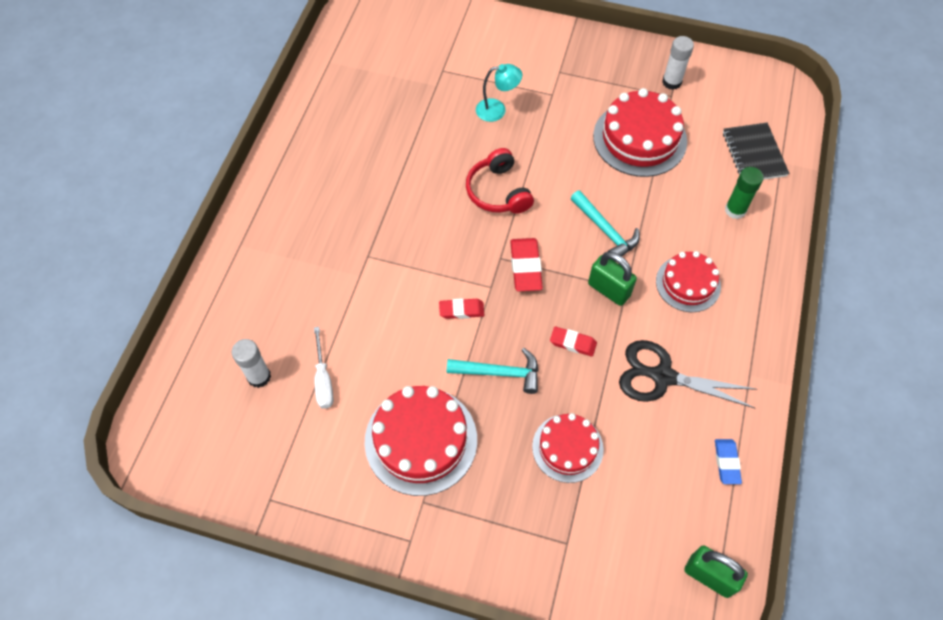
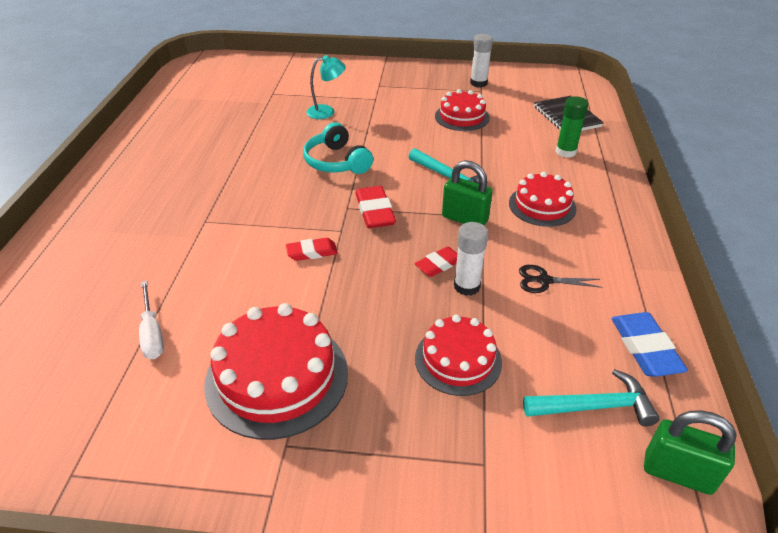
camera: 10 degrees left, 20 degrees down
white glue stick [232,339,271,388] -> white glue stick moved to [454,222,488,296]
turquoise hammer [447,348,538,394] -> turquoise hammer moved to [523,369,660,427]
red headphones [466,148,534,214] -> turquoise headphones [303,122,373,174]
red eraser [550,327,597,357] -> red eraser turned 45 degrees counterclockwise [414,246,458,277]
red cake [593,88,687,177] -> red cake [435,89,490,131], size x0.63
black scissors [619,340,757,408] -> black scissors [519,265,602,293], size x0.54
blue eraser [715,439,742,484] -> blue eraser [611,312,688,377], size x1.53

